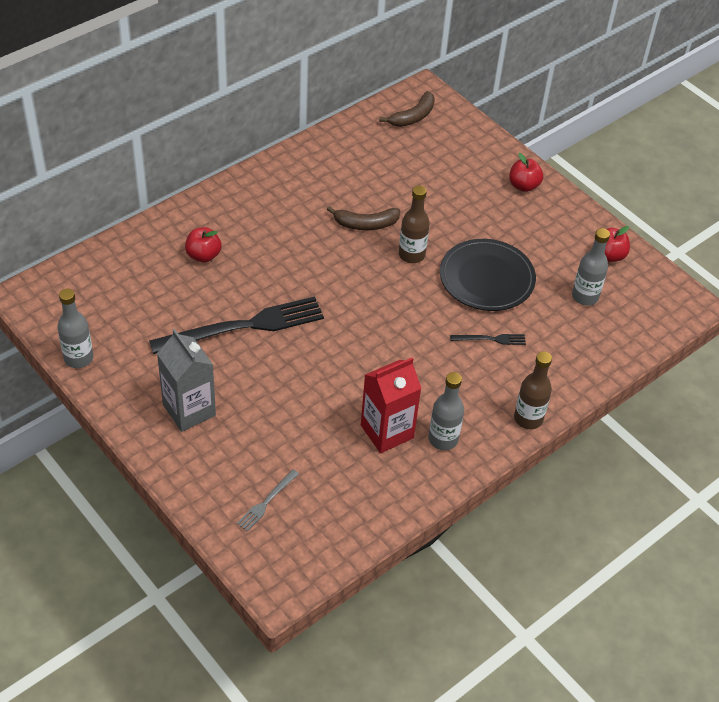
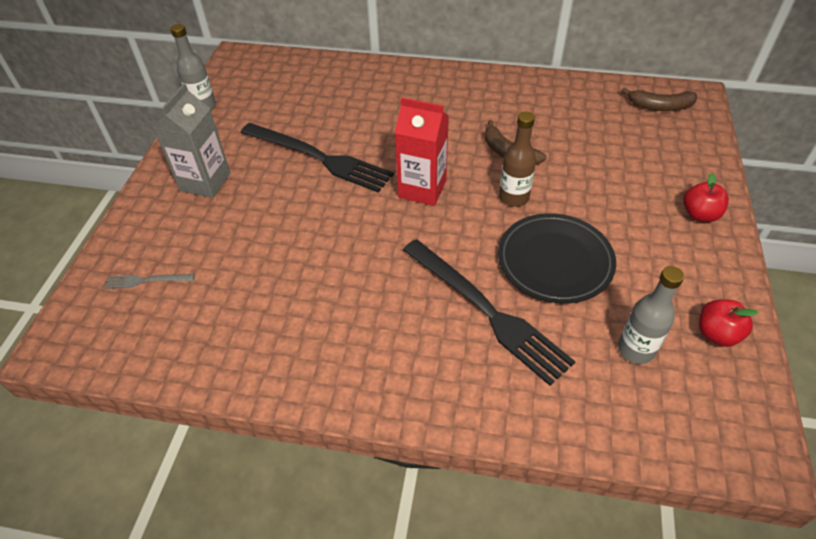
camera: 55 degrees right, 0 degrees up
red apple [185,227,222,262] -> none
red carton [361,358,422,453] -> red carton moved to [395,98,449,206]
grey bottle [428,372,464,450] -> none
black fork [450,334,526,345] -> black fork [403,239,576,386], size x2.30
brown bottle [514,351,552,429] -> none

